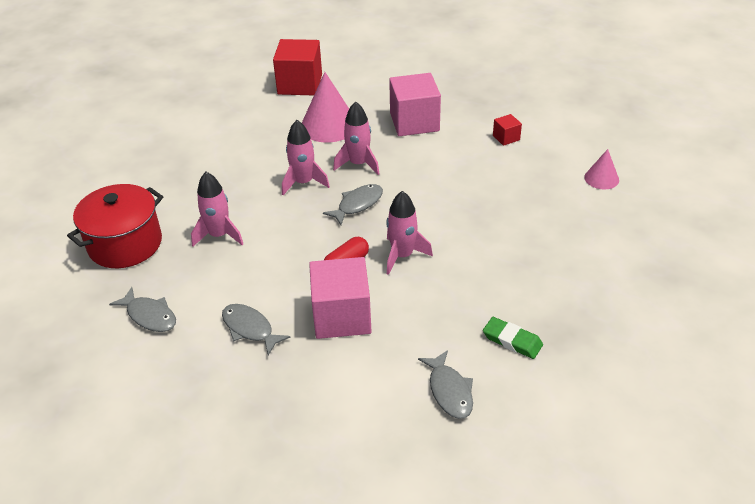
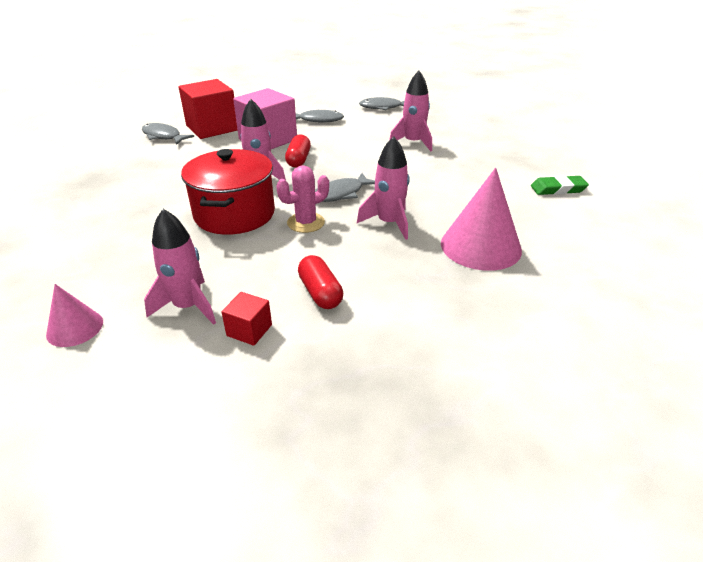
camera: 140 degrees right, 5 degrees down
red pot [67,184,163,268] -> red pot moved to [181,149,275,235]
red cube [273,39,322,95] -> red cube moved to [178,79,238,139]
pink rocket [282,120,330,195] -> pink rocket moved to [144,209,216,325]
grey fish [323,184,383,225] -> grey fish turned 45 degrees clockwise [315,173,375,202]
pink cube [389,73,441,136] -> none
green eraser [483,317,543,359] -> green eraser moved to [531,175,589,195]
none -> pink cactus [276,165,329,233]
none -> red capsule [298,255,343,309]

